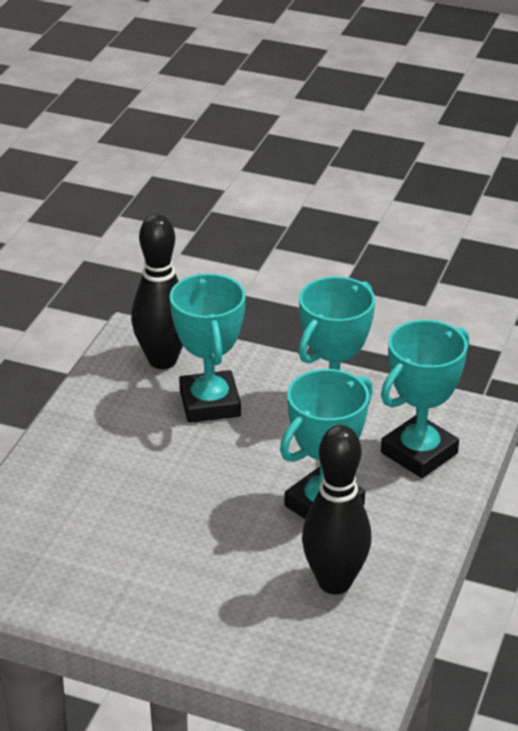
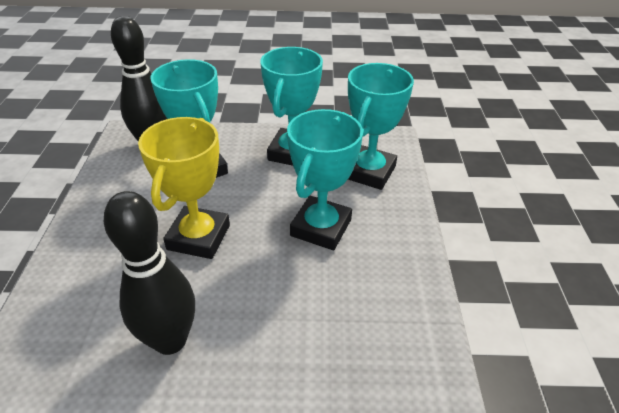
camera: 20 degrees left, 5 degrees up
black bowling pin [302,425,371,594] -> black bowling pin moved to [104,191,195,355]
none -> yellow trophy [138,117,230,259]

